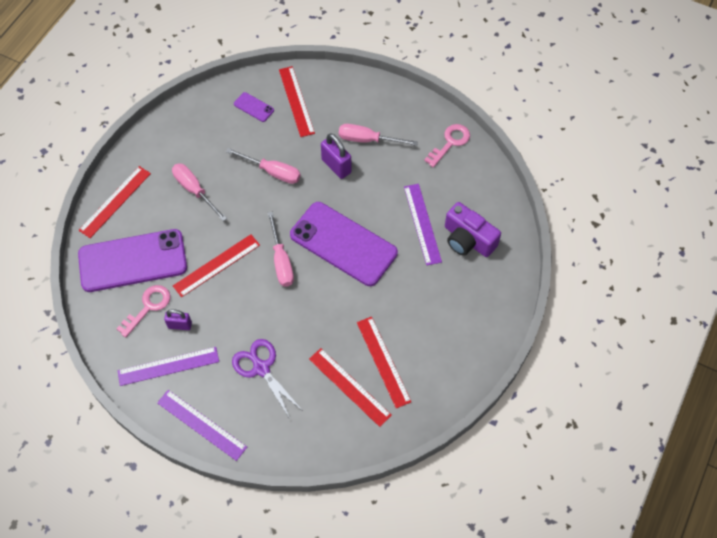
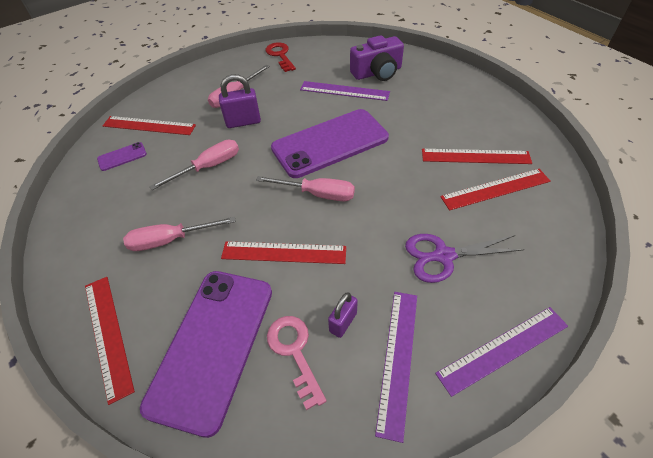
camera: 60 degrees left, 10 degrees down
red ruler [173,234,260,297] -> red ruler turned 75 degrees counterclockwise [221,241,346,264]
pink key [424,124,470,168] -> red key [265,42,296,72]

